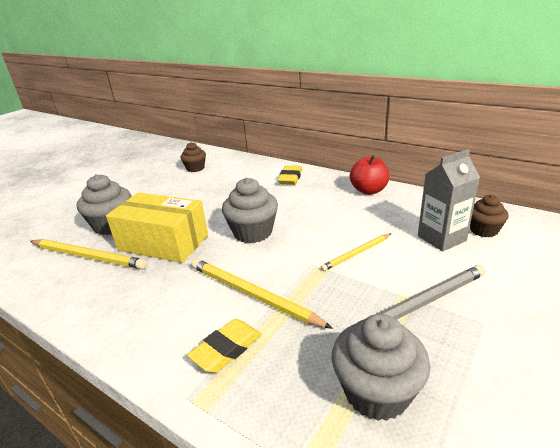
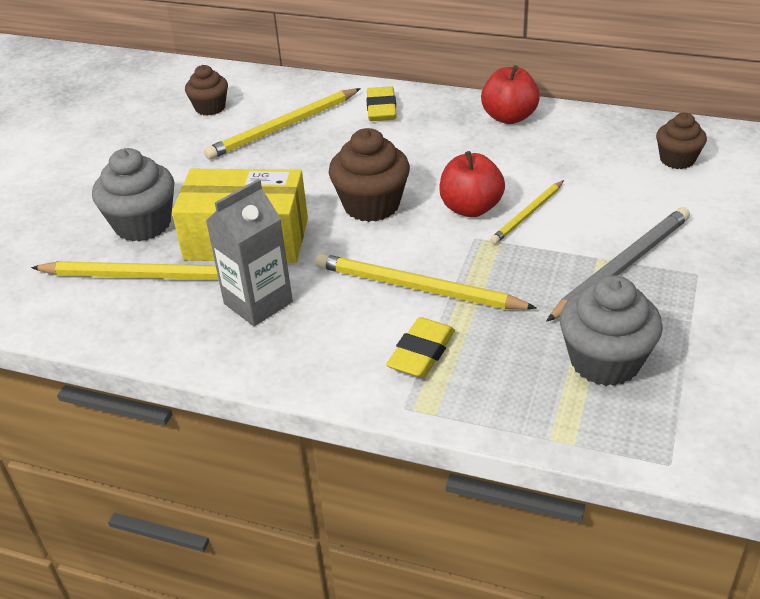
camera: 15 degrees left, 10 degrees up
grey cupcake [222,178,278,243] -> brown cupcake [329,128,410,222]
grey carton [418,149,480,251] -> grey carton moved to [206,179,293,326]
none -> yellow pencil [204,88,361,159]
none -> red apple [439,151,505,217]

